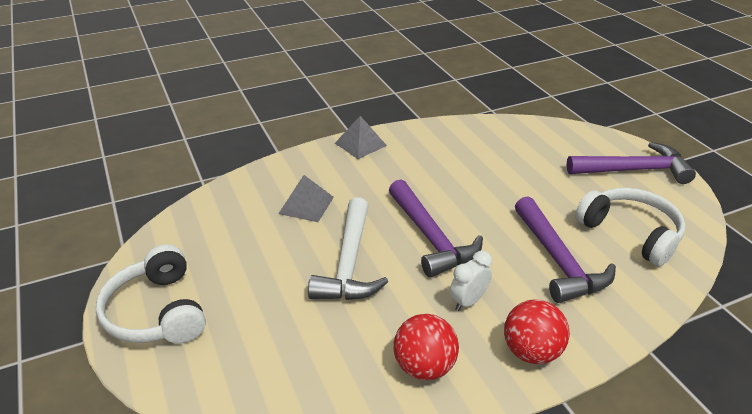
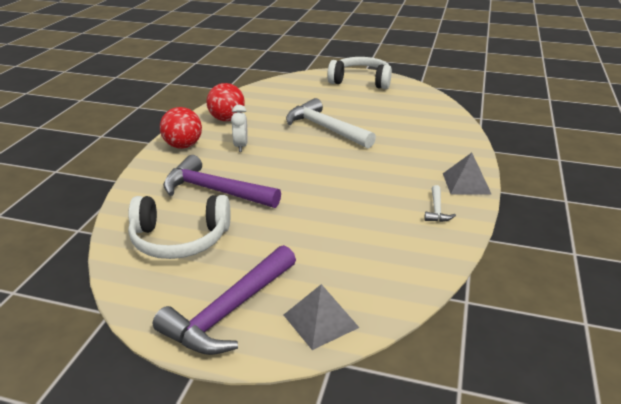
camera: 130 degrees right, 5 degrees down
grey pyramid [278,175,334,222] -> grey pyramid moved to [284,284,359,350]
purple hammer [389,179,483,278] -> none
none -> white hammer [424,185,456,222]

